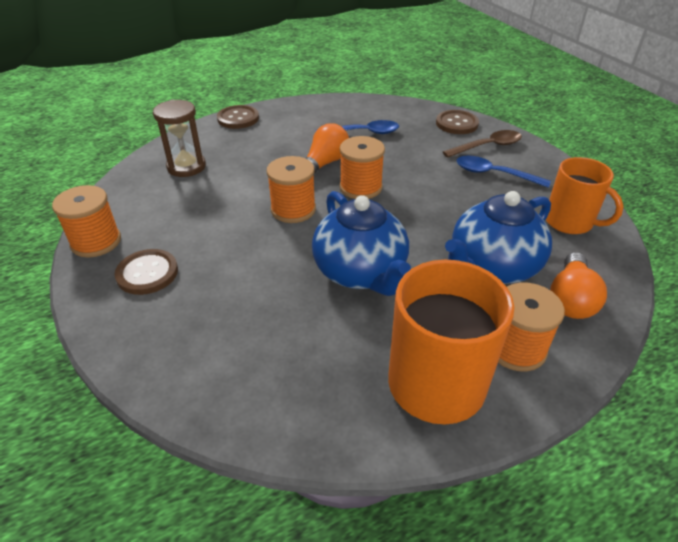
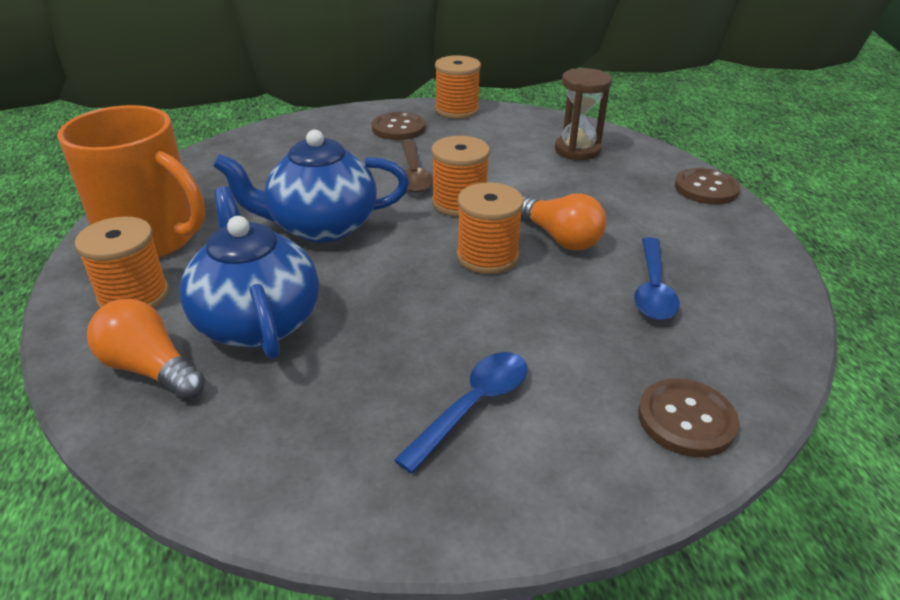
camera: 105 degrees right, 5 degrees down
brown spoon [443,130,522,158] -> brown spoon moved to [402,140,433,193]
orange mug [546,157,624,234] -> none

